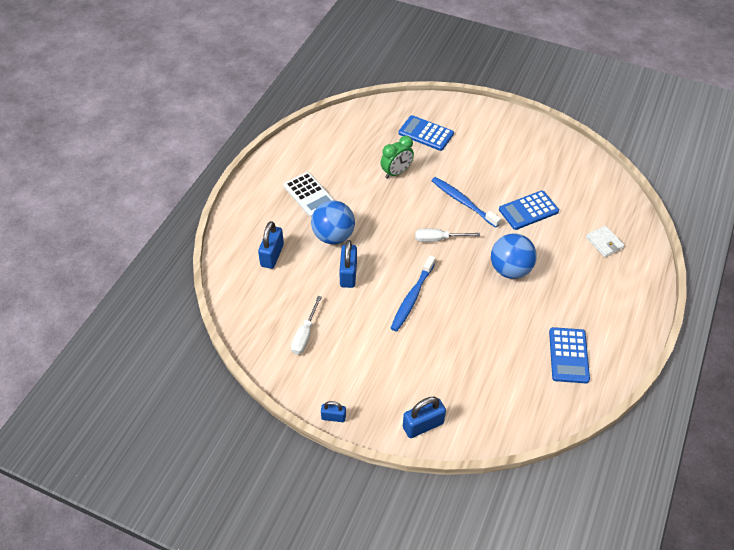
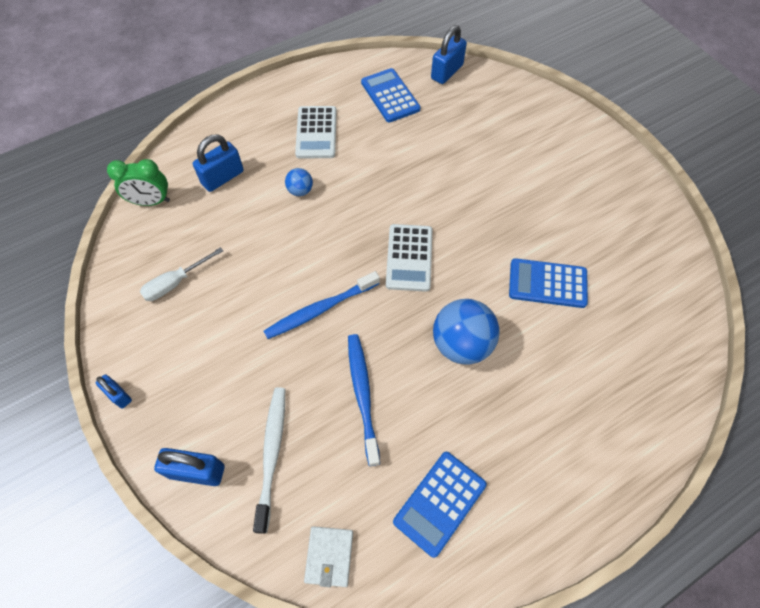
camera: 35 degrees right, 10 degrees up
blue ball [311,200,355,244] -> blue ball [285,168,313,196], size x0.50
blue padlock [339,240,357,288] -> blue padlock moved to [431,25,467,84]
green clock [381,136,414,179] -> green clock moved to [107,159,170,206]
blue calculator [398,115,454,151] -> blue calculator moved to [361,68,420,123]
white screwdriver [415,229,480,242] -> white calculator [386,224,432,292]
blue toothbrush [431,177,501,228] -> blue toothbrush moved to [348,334,380,466]
white wallet [586,225,625,257] -> white wallet moved to [304,526,353,587]
none -> white toothbrush [253,387,285,534]

